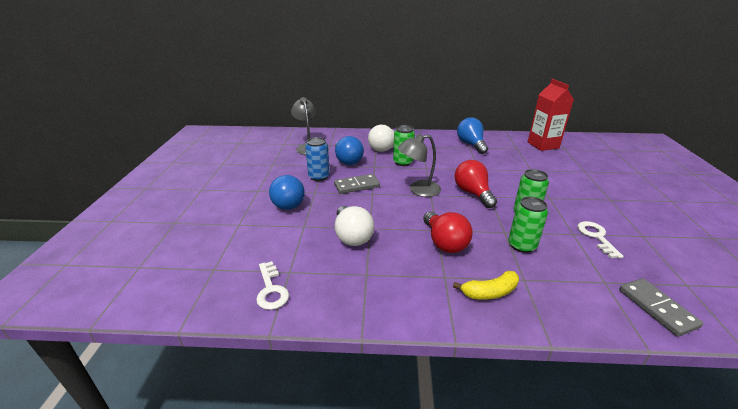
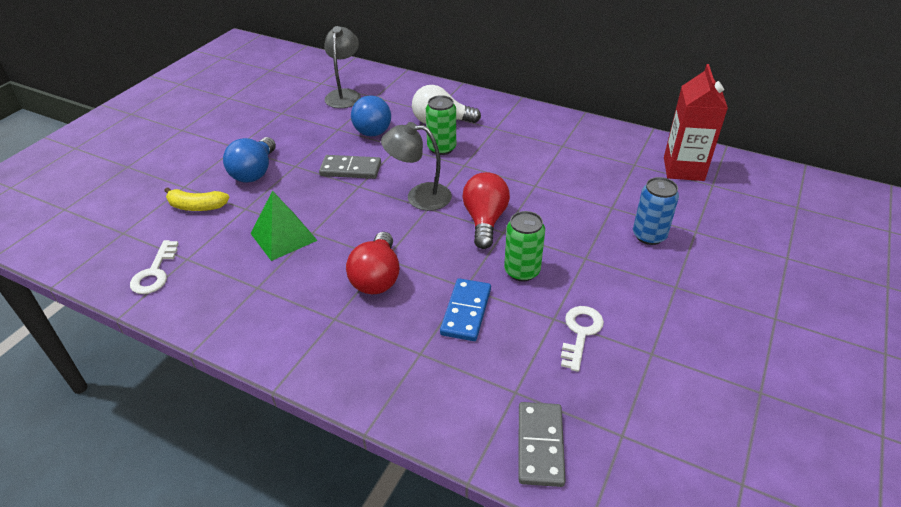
camera: 25 degrees right, 10 degrees up
blue can [305,137,330,181] -> blue can moved to [633,177,679,245]
white light bulb [335,206,374,246] -> green pyramid [251,191,318,261]
yellow banana [453,271,519,300] -> yellow banana moved to [164,187,230,211]
blue light bulb [457,118,488,154] -> none
green can [508,197,548,253] -> blue domino [440,278,491,341]

